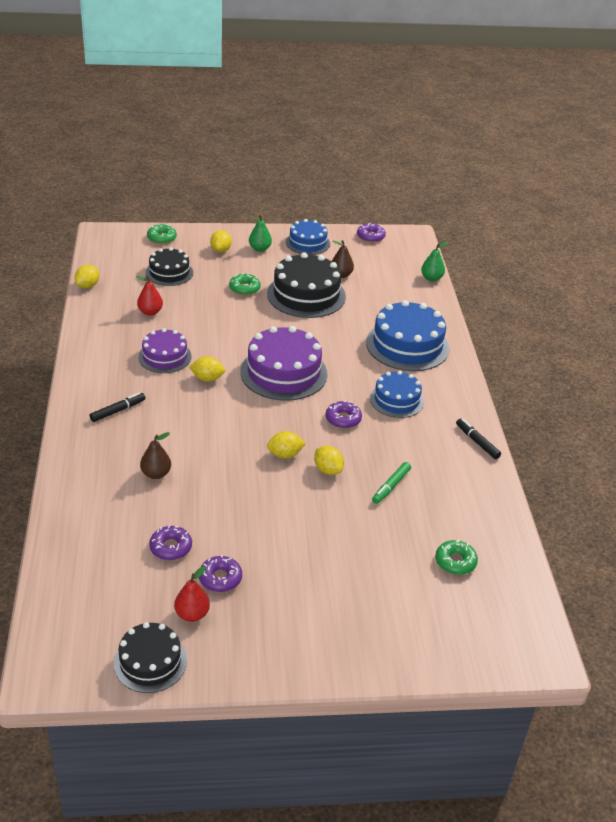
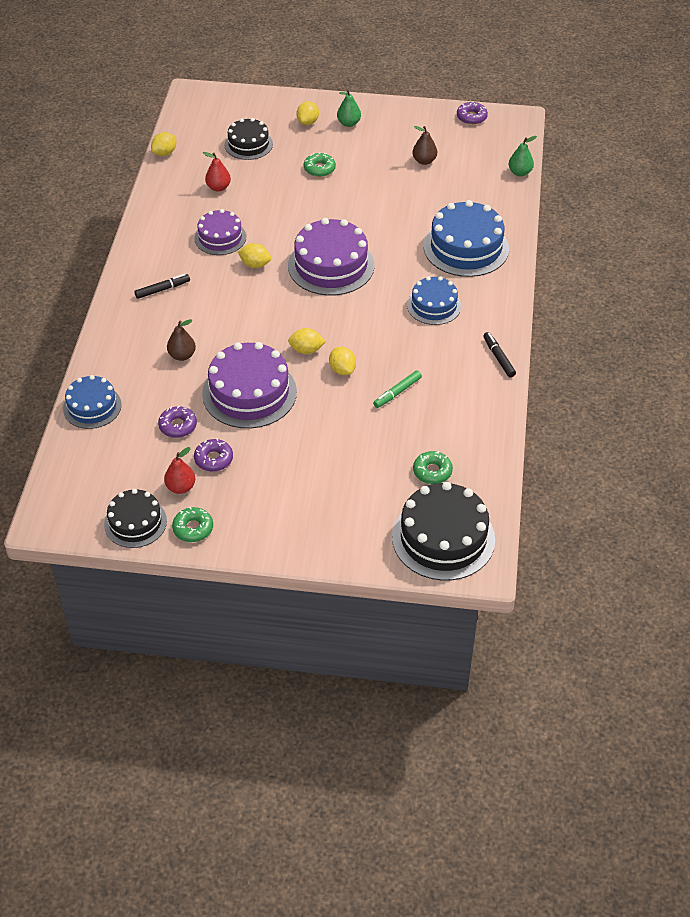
camera: 15 degrees right, 10 degrees up
green donut [147,224,177,244] -> green donut moved to [172,507,213,542]
black cake [267,252,346,318] -> black cake moved to [392,482,495,581]
blue cake [286,219,330,255] -> blue cake moved to [63,375,122,429]
purple donut [326,401,362,429] -> none
none -> purple cake [202,342,297,429]

